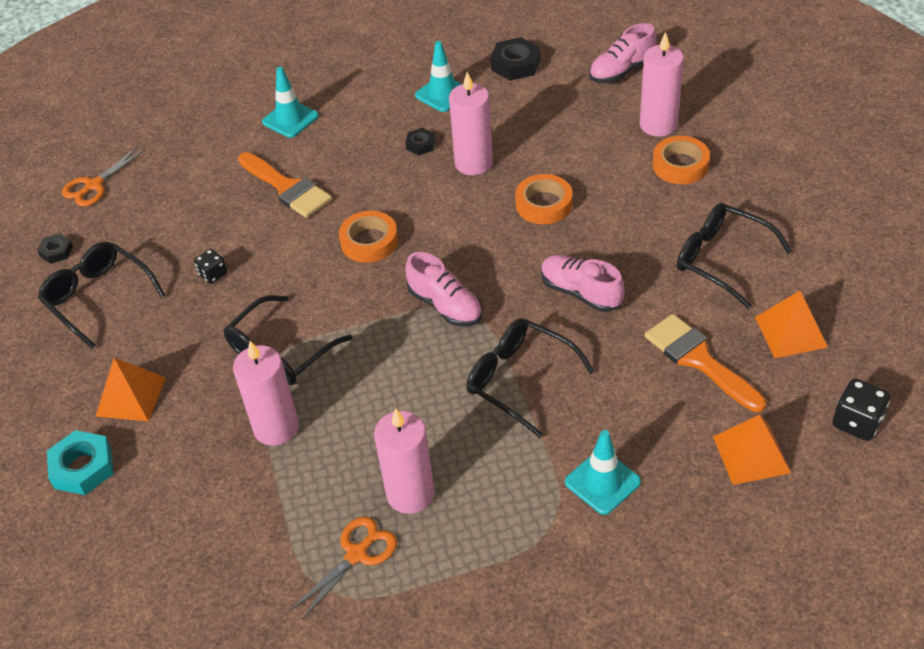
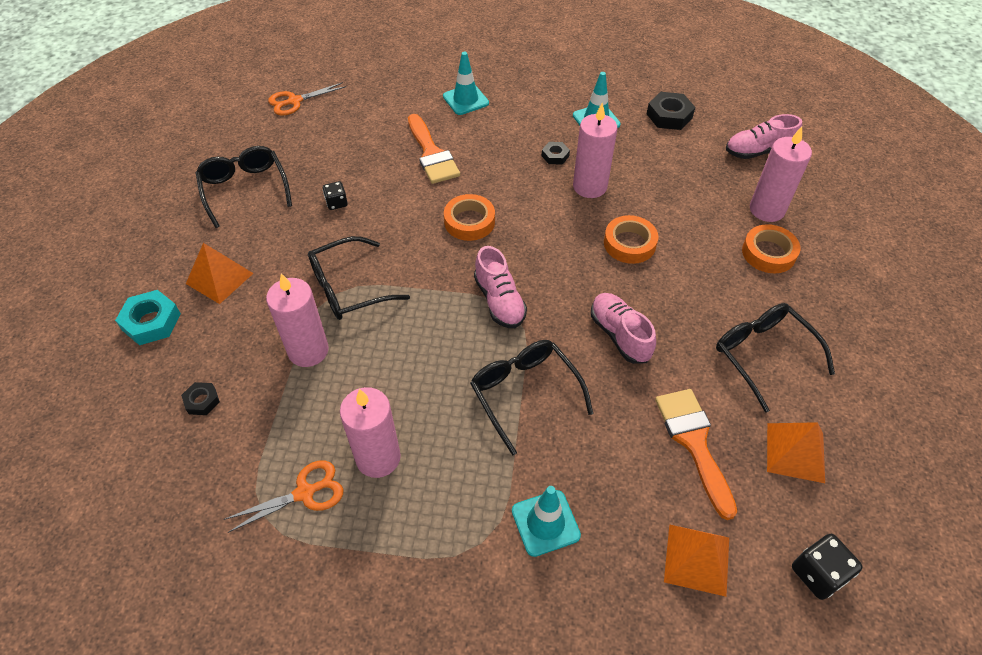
camera: 20 degrees right, 5 degrees up
black nut [37,233,73,264] -> black nut moved to [181,382,220,415]

